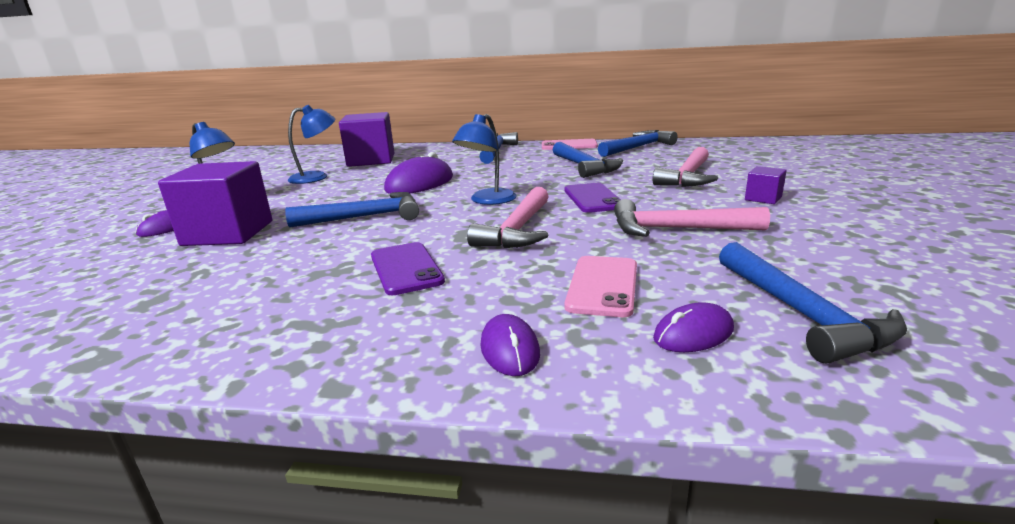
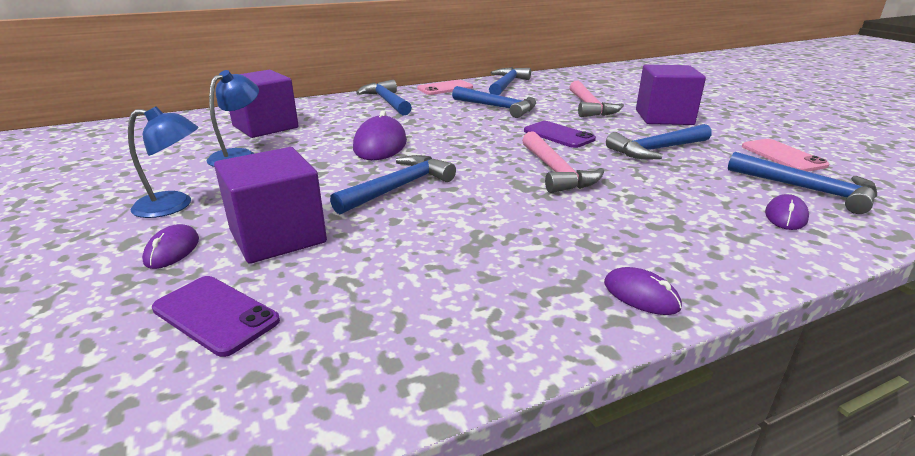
camera: 35 degrees left, 5 degrees up
purple phone [371,242,445,295] -> purple phone moved to [152,276,280,357]
blue lamp [452,114,517,205] -> none
purple mouse [481,314,540,376] -> purple mouse moved to [604,267,682,315]
pink phone [565,256,637,317] -> pink phone moved to [742,139,829,172]
pink hammer [614,199,770,237] -> blue hammer [606,124,712,160]
purple cube [745,166,787,204] -> purple cube [636,65,706,125], size x2.20

